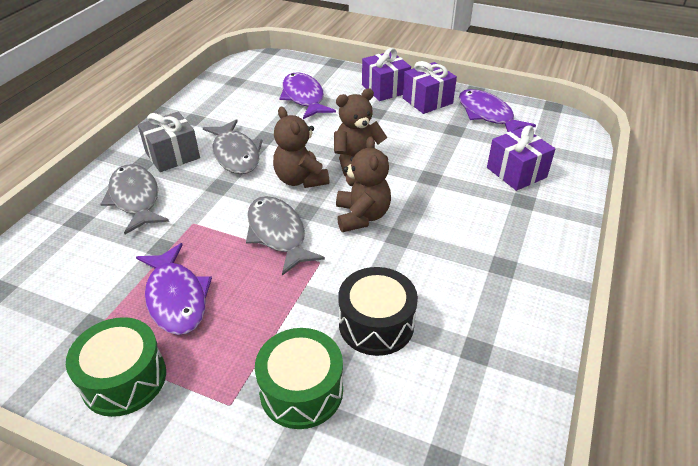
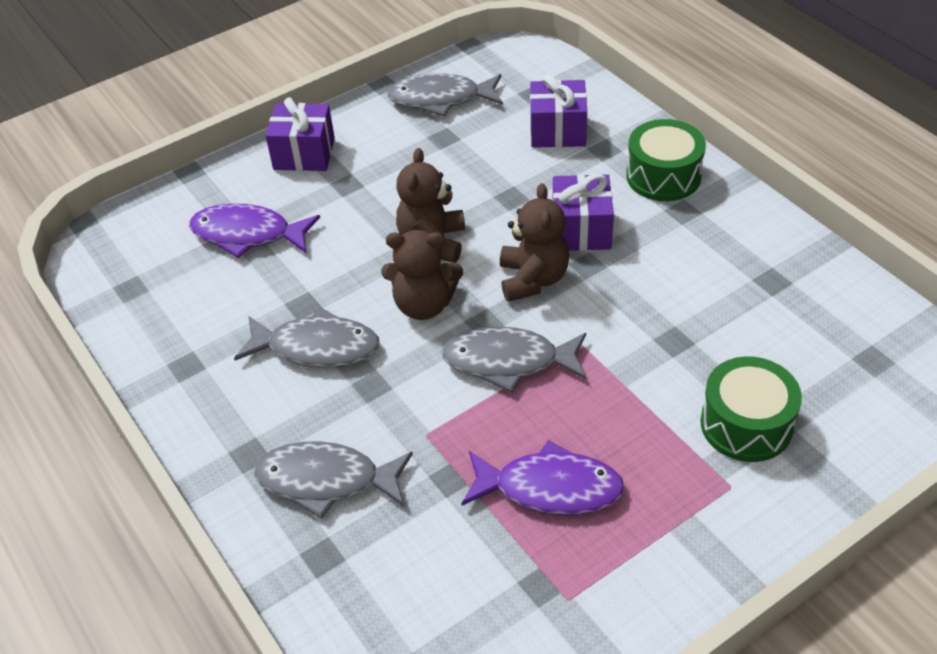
camera: 55 degrees left, 5 degrees up
green drum [66,317,166,417] -> green drum moved to [626,119,706,201]
grey gift [138,112,200,172] -> none
brown teddy bear [336,137,391,232] -> brown teddy bear turned 60 degrees clockwise [500,183,569,302]
black drum [338,267,418,356] -> none
purple gift [403,61,457,114] -> purple gift moved to [553,174,614,251]
purple fish [459,89,536,132] -> grey fish [387,73,503,116]

